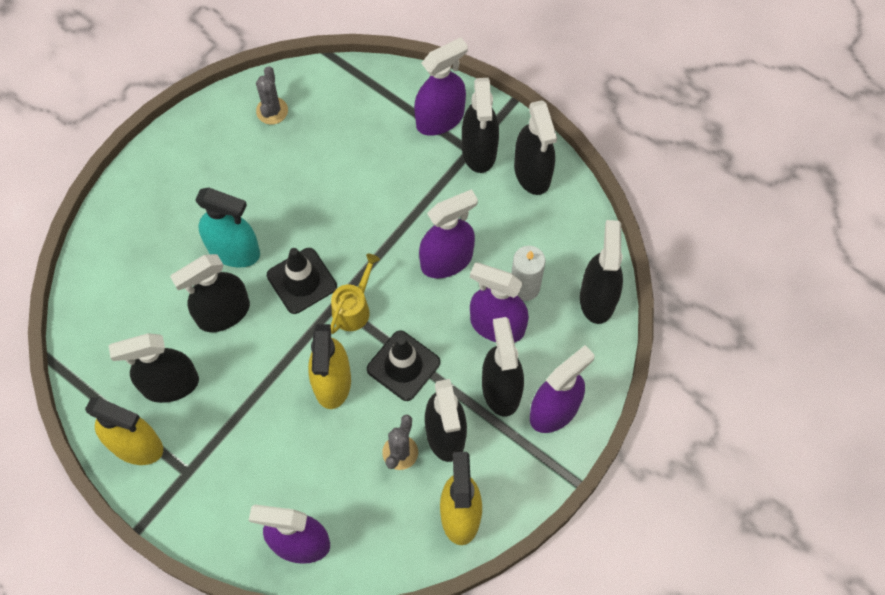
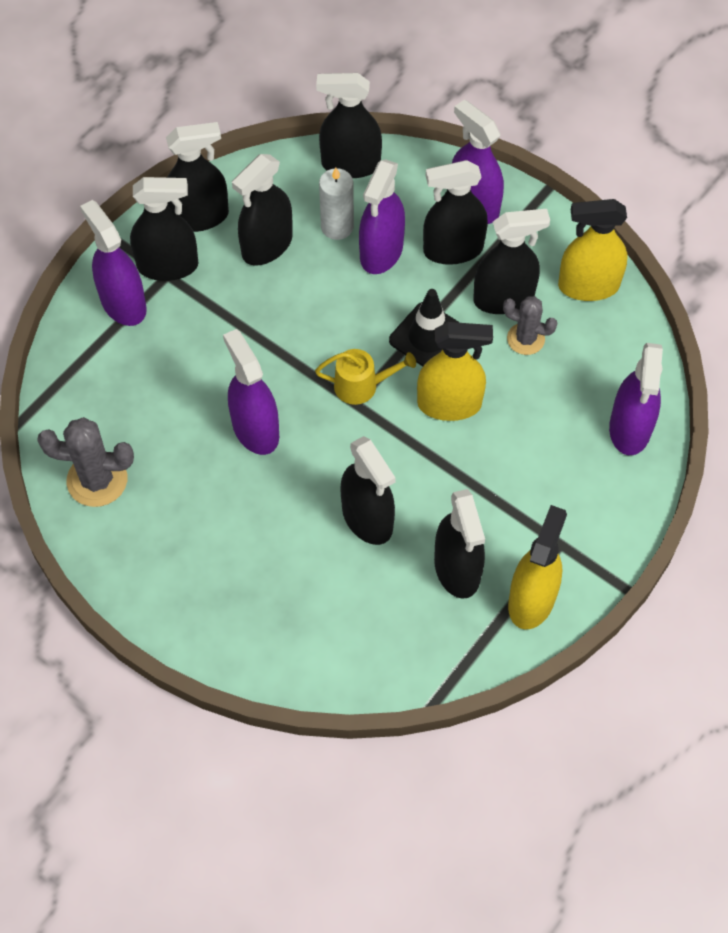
camera: 90 degrees left, 5 degrees down
turquoise spray bottle [195,187,260,268] -> none
grey cactus [256,66,288,125] -> grey cactus [37,417,134,507], size x1.53
black traffic cone [267,248,337,314] -> none
yellow watering can [331,254,380,334] -> yellow watering can turned 150 degrees clockwise [315,349,416,405]
purple spray bottle [419,189,478,278] -> purple spray bottle moved to [223,329,279,455]
none -> black spray bottle [232,154,293,266]

